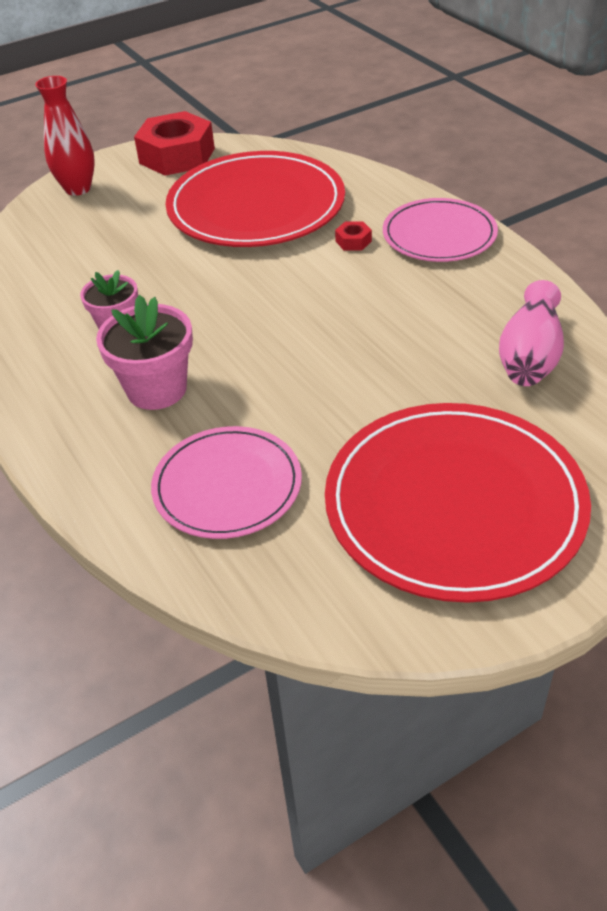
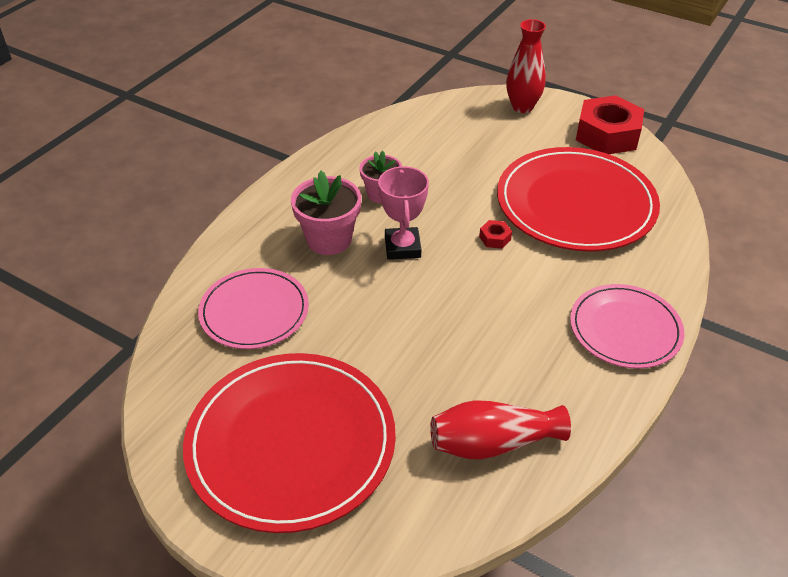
camera: 60 degrees right, 0 degrees up
red nut [335,221,372,250] -> red nut moved to [479,220,512,249]
pink vase [499,280,564,386] -> red vase [430,400,571,460]
none -> pink trophy [378,166,429,260]

